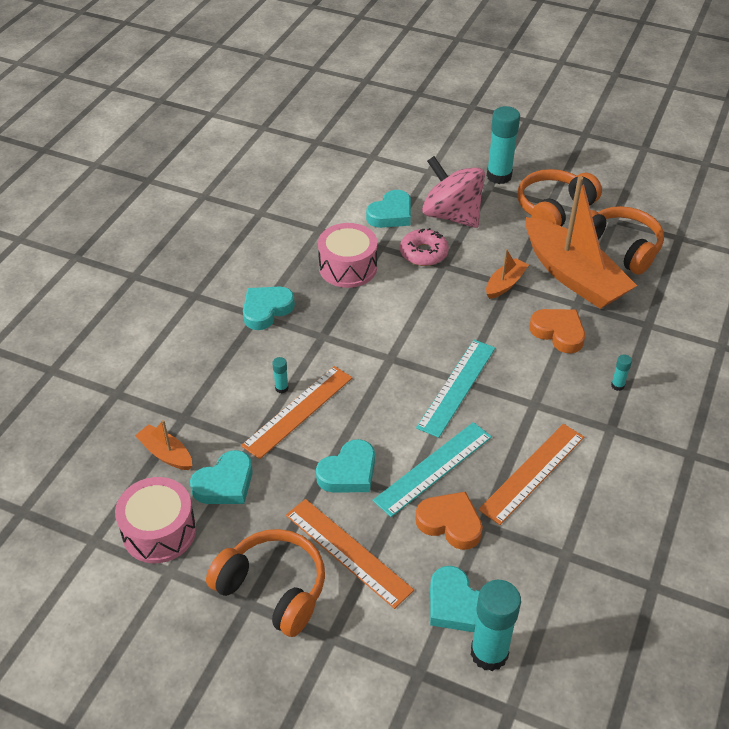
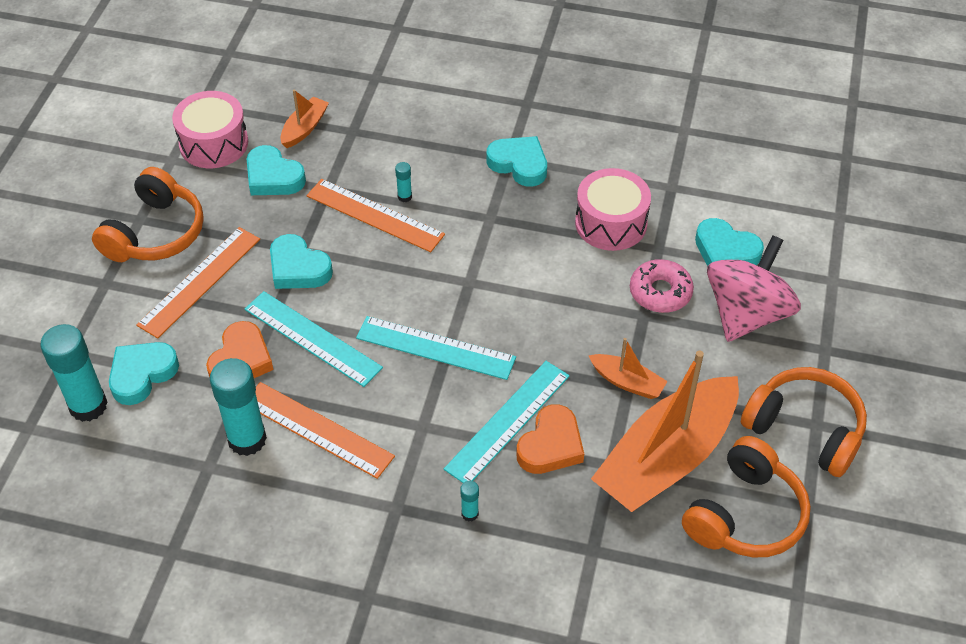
camera: 80 degrees right, 5 degrees up
turquoise glue stick [487,106,520,184] -> turquoise glue stick moved to [210,358,267,456]
none -> turquoise ruler [444,361,570,483]

